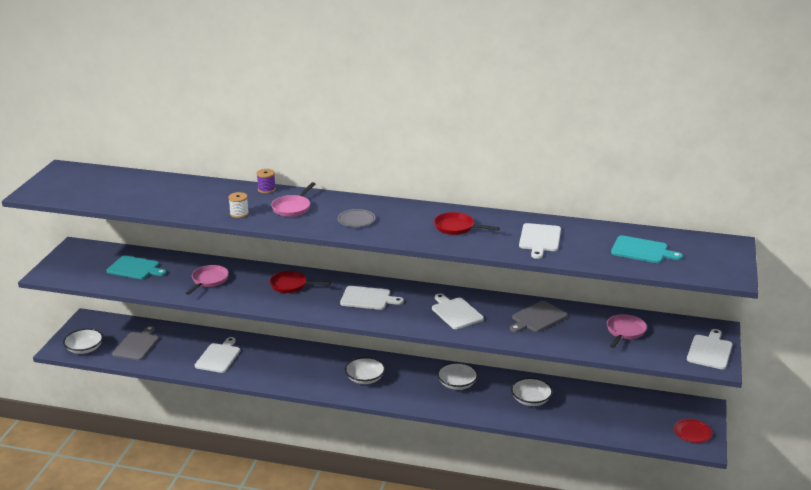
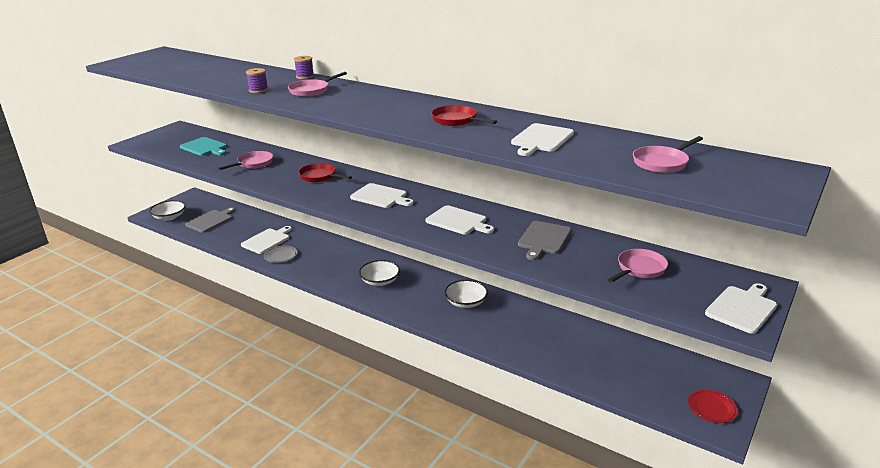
camera: 20 degrees right, 0 degrees up
white spool [228,192,249,218] -> purple spool [246,68,268,93]
grey plate [337,209,375,227] -> grey plate moved to [264,246,297,263]
white cutting board [432,293,484,329] -> white cutting board turned 135 degrees clockwise [426,205,494,235]
grey cutting board [510,301,568,332] -> grey cutting board turned 45 degrees counterclockwise [518,221,572,260]
white bowl [511,378,553,406] -> none
turquoise cutting board [611,235,683,263] -> pink pan [633,136,703,173]

